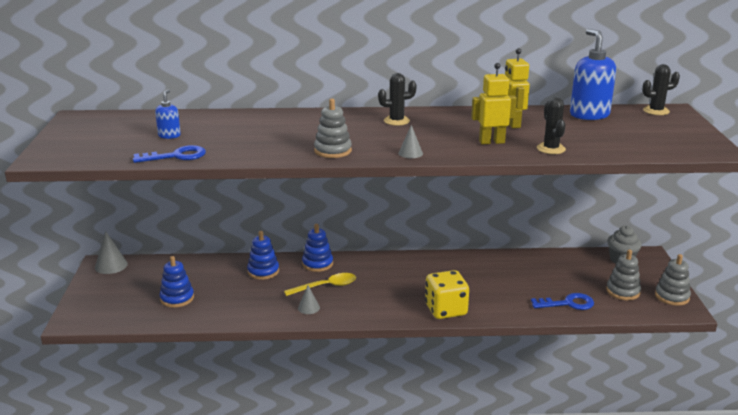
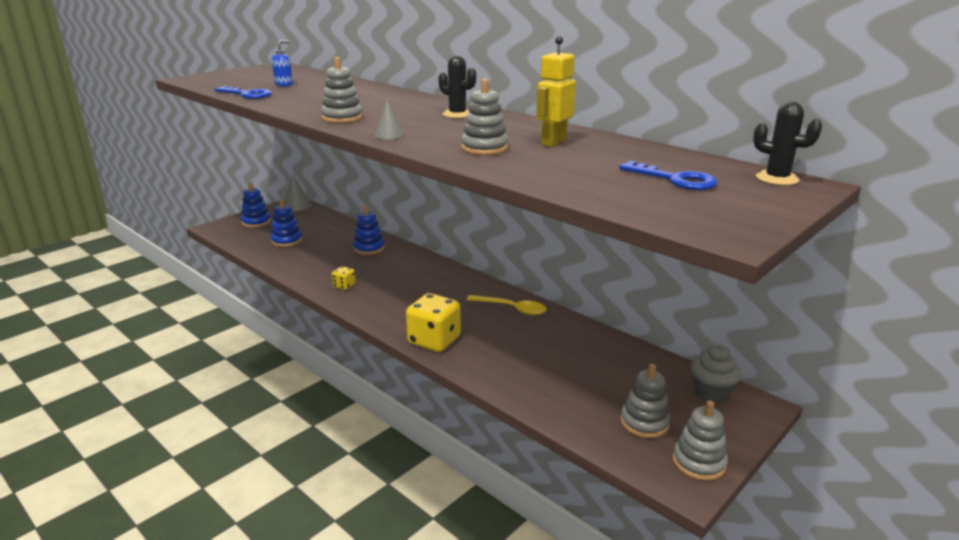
camera: 45 degrees right, 0 degrees up
yellow spoon [284,273,356,296] -> yellow spoon moved to [466,295,547,315]
grey cone [298,285,320,314] -> yellow dice [332,266,355,290]
blue stacking toy [302,224,333,272] -> blue stacking toy moved to [241,183,271,228]
yellow robot [471,63,517,144] -> grey stacking toy [461,79,508,155]
blue key [531,293,594,310] -> blue key moved to [619,161,718,190]
black cactus [537,97,566,154] -> none
blue soap dispenser [570,29,616,120] -> none

